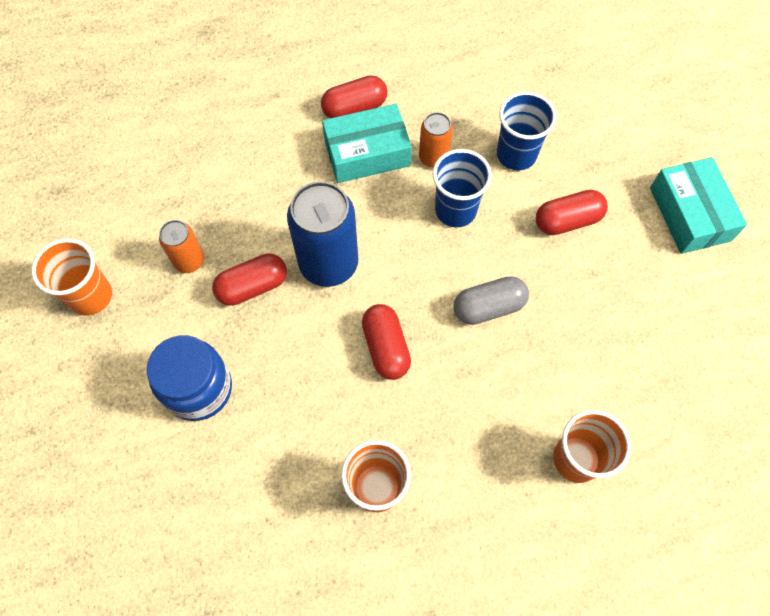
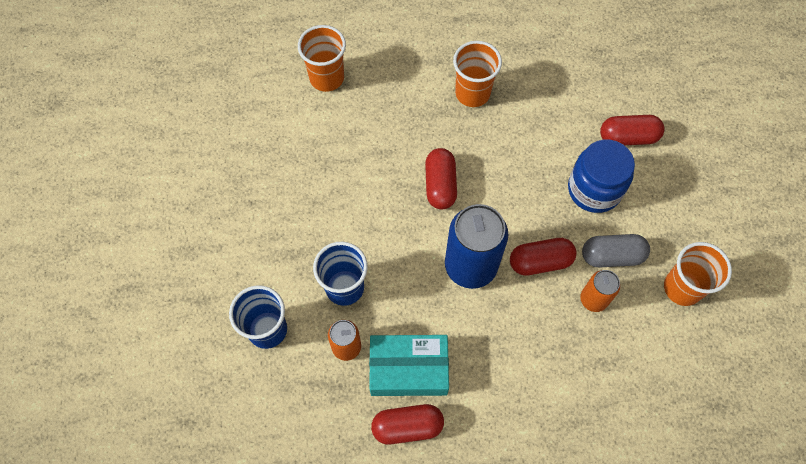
camera: 165 degrees left, 0 degrees up
grey capsule [453,276,529,325] -> grey capsule moved to [582,234,650,268]
red capsule [536,190,608,235] -> red capsule moved to [600,115,665,145]
turquoise box [650,157,747,254] -> none

